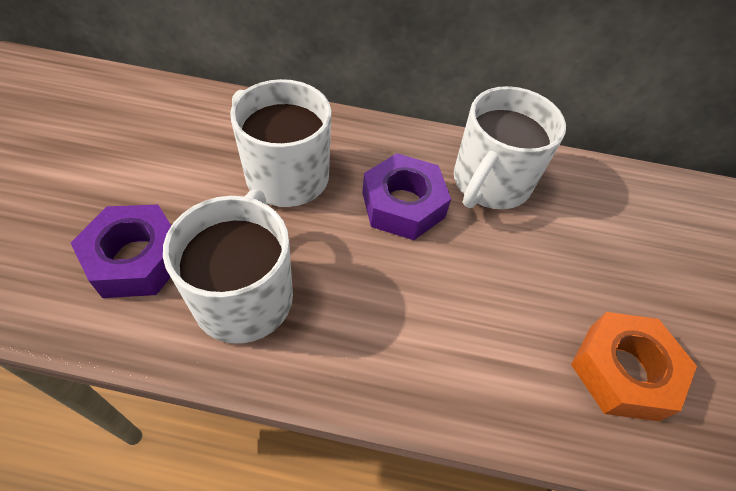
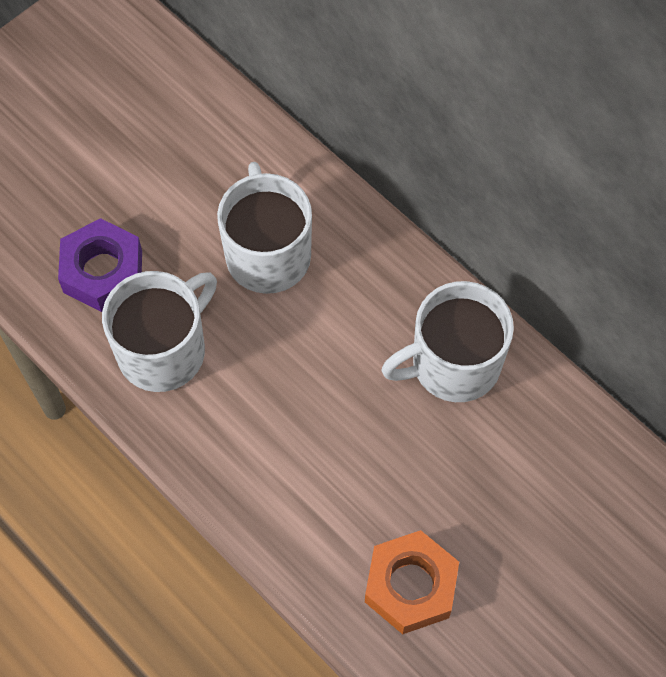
camera: 40 degrees right, 10 degrees up
purple nut [362,153,451,240] -> none

